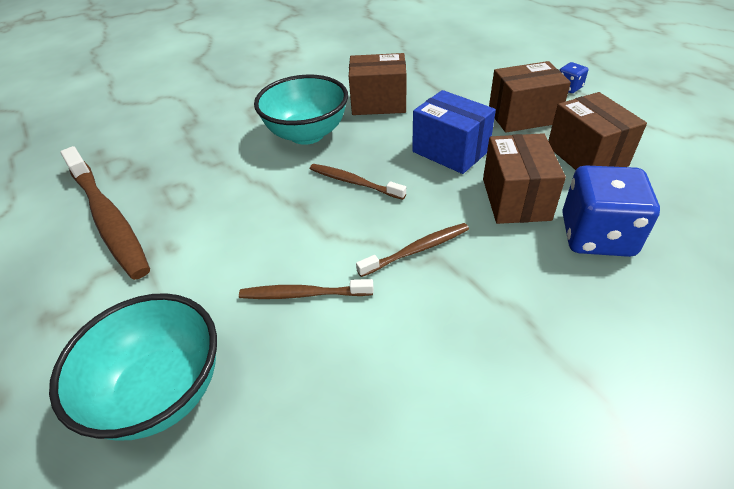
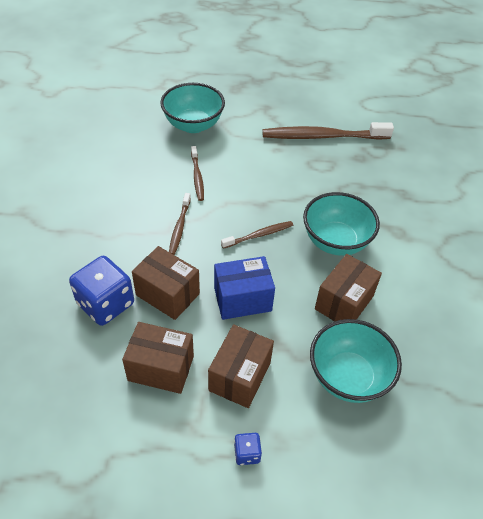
camera: 120 degrees right, 5 degrees up
brown toothbrush [239,279,374,299] -> brown toothbrush turned 135 degrees clockwise [191,146,204,201]
none -> turquoise bowl [310,319,402,403]

